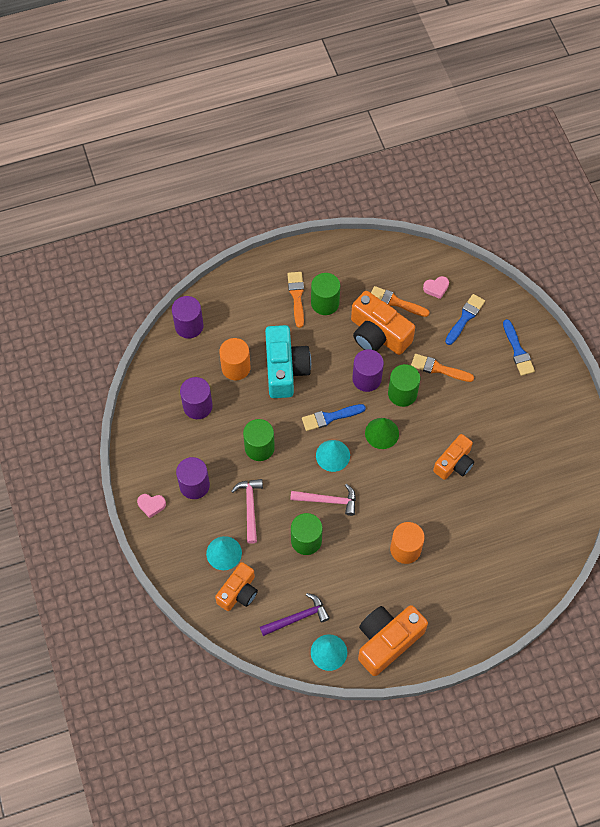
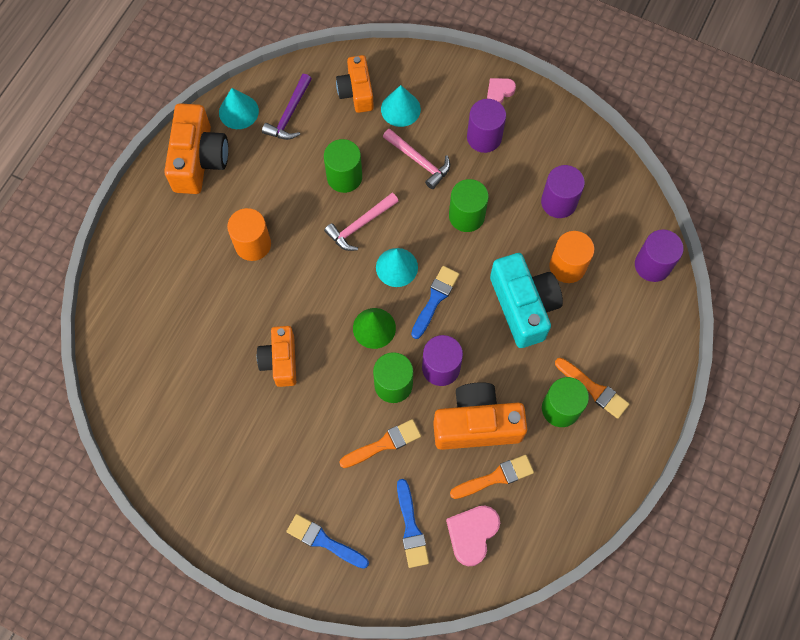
camera: 135 degrees right, 5 degrees up
turquoise camera [265,325,311,398] -> turquoise camera turned 150 degrees counterclockwise [490,253,563,348]
pink heart [423,276,449,299] -> pink heart [446,506,500,566], size x1.64

